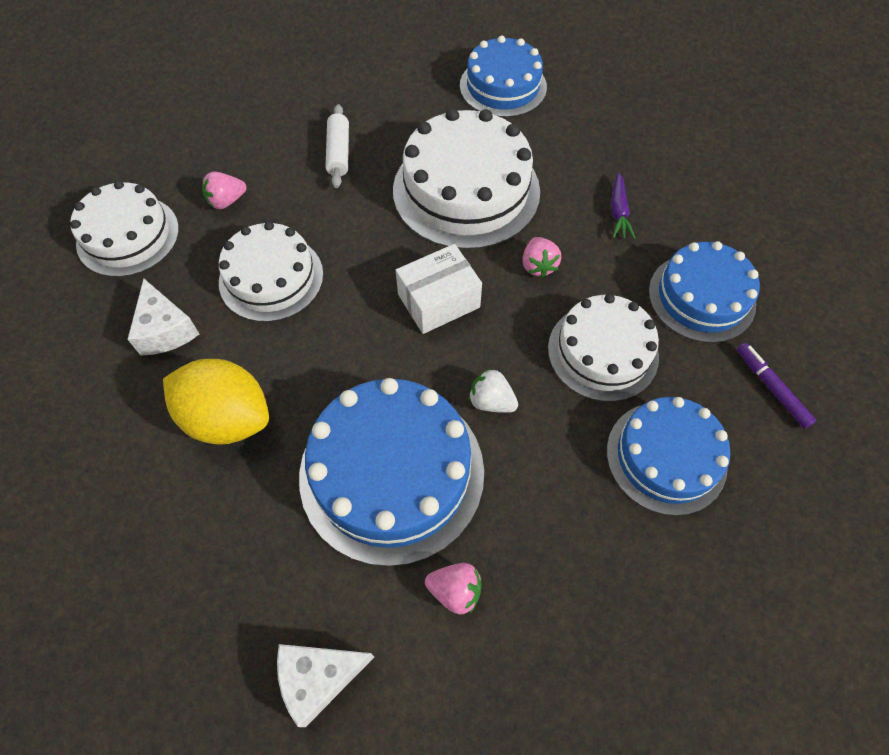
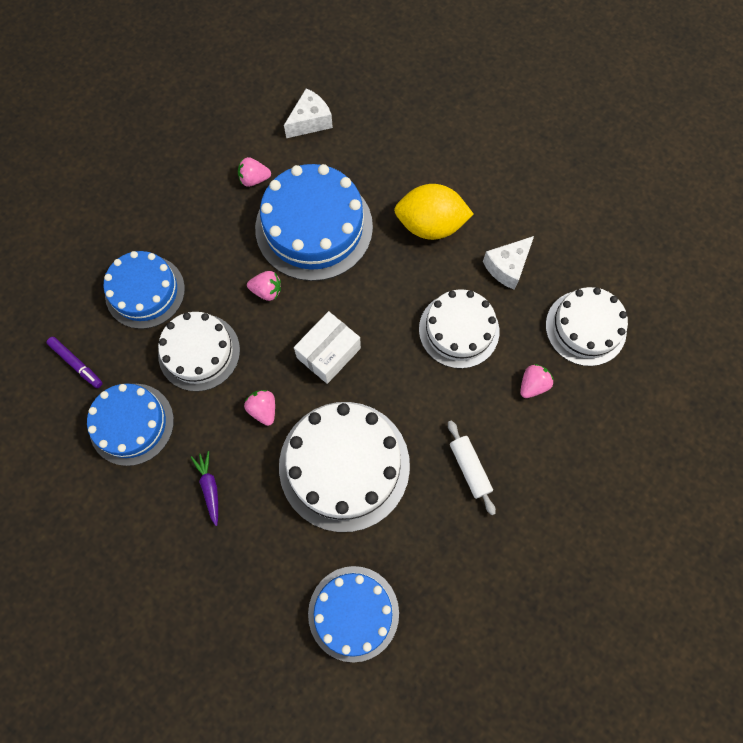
camera: 160 degrees right, 10 degrees up
white cheese [127,279,199,356] -> white cheese turned 90 degrees counterclockwise [483,236,534,290]
white strawberry [469,368,518,413] -> pink strawberry [247,271,281,301]

